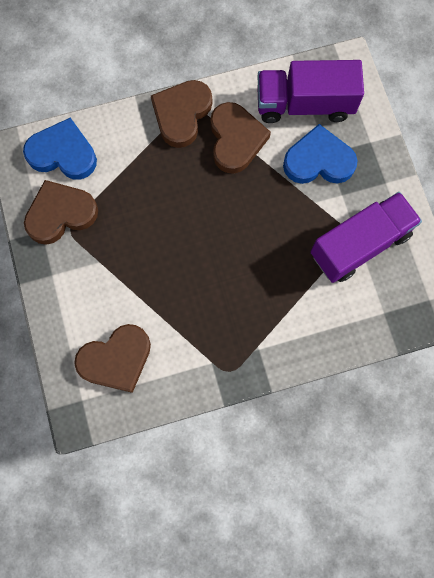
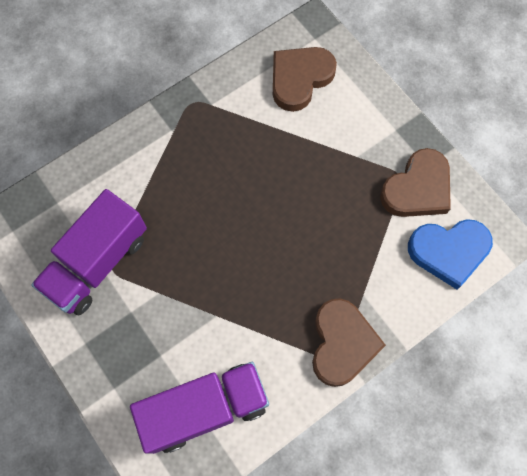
camera: 160 degrees right, 5 degrees down
brown heart [210,102,271,174] -> none
blue heart [283,124,358,184] -> none

